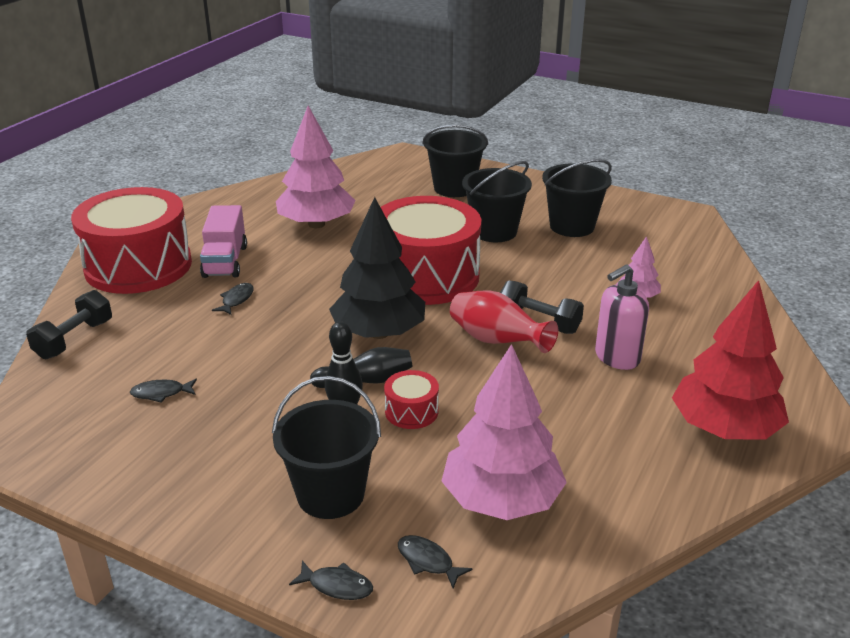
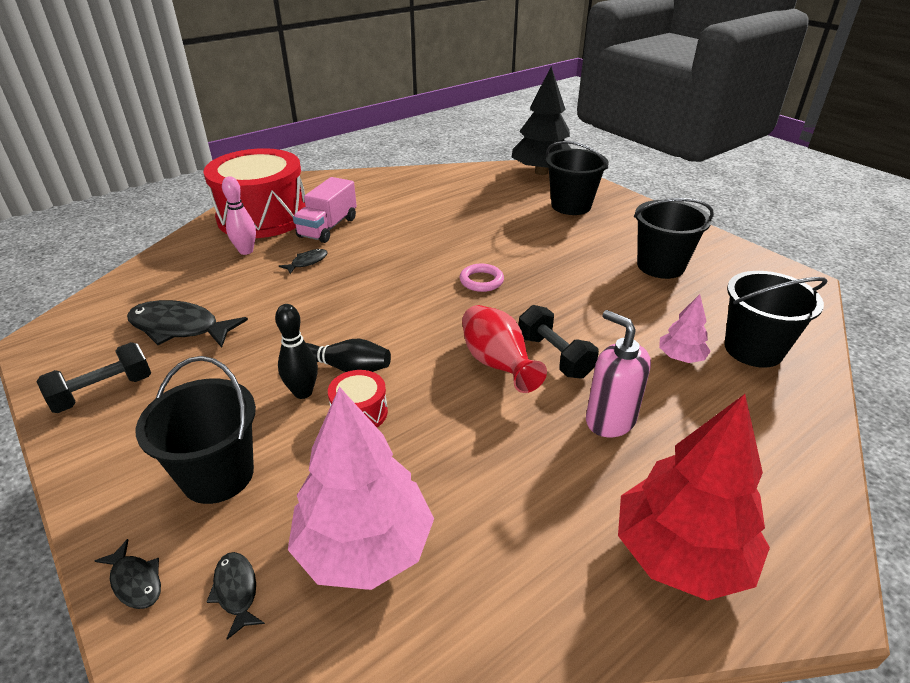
camera: 25 degrees right, 5 degrees up
black dumbbell [26,290,112,359] -> black dumbbell moved to [37,342,151,413]
black fish [130,379,197,403] -> black fish [127,300,248,348], size x2.04
pink tree [276,106,356,228] -> none
black tree [329,197,425,339] -> black tree moved to [512,66,571,175]
red drum [381,196,481,305] -> pink ring [460,264,504,292]
black bucket [462,161,532,242] -> black bucket moved to [724,271,827,368]
pink soap dispenser [595,264,649,370] -> pink soap dispenser turned 60 degrees clockwise [586,310,651,437]
none -> pink bowling pin [222,176,256,255]

